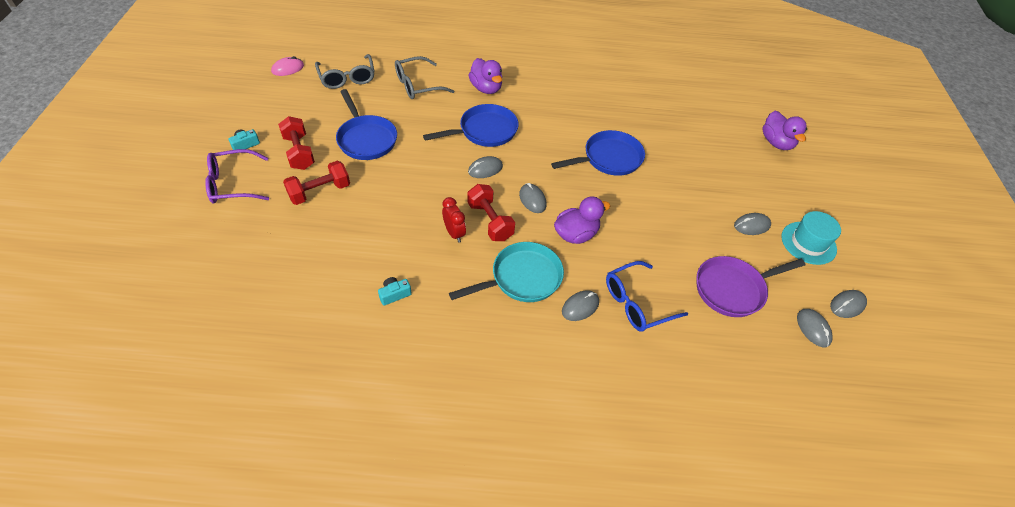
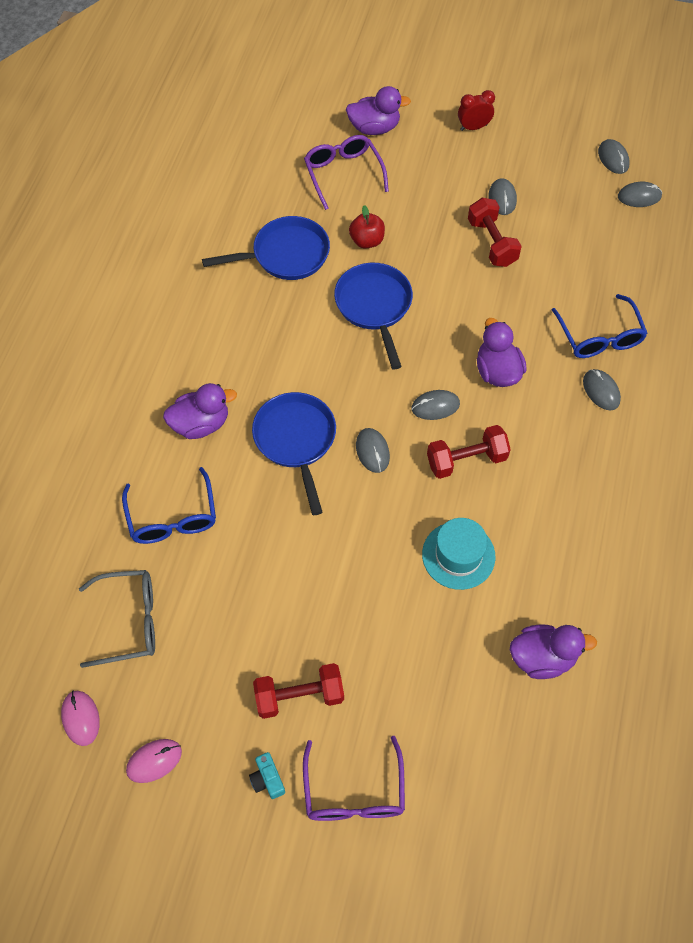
camera: 75 degrees left, 10 degrees up
red dumbbell [283,161,350,205] -> red dumbbell moved to [468,198,522,267]
blue pan [336,89,397,160] -> blue pan moved to [202,216,330,280]
turquoise camera [378,277,412,306] -> none
grey glasses [395,56,454,99] -> blue glasses [122,467,216,544]
red clock [442,197,466,243] -> red clock moved to [458,90,495,131]
turquoise pan [449,242,564,302] -> none
purple pan [696,256,805,317] -> none
turquoise hat [781,211,841,265] -> turquoise hat moved to [422,518,495,590]
none -> pink mouse [126,739,182,783]
none -> purple glasses [304,135,389,210]
none -> red apple [349,205,385,248]
none -> purple duck [510,625,597,679]

